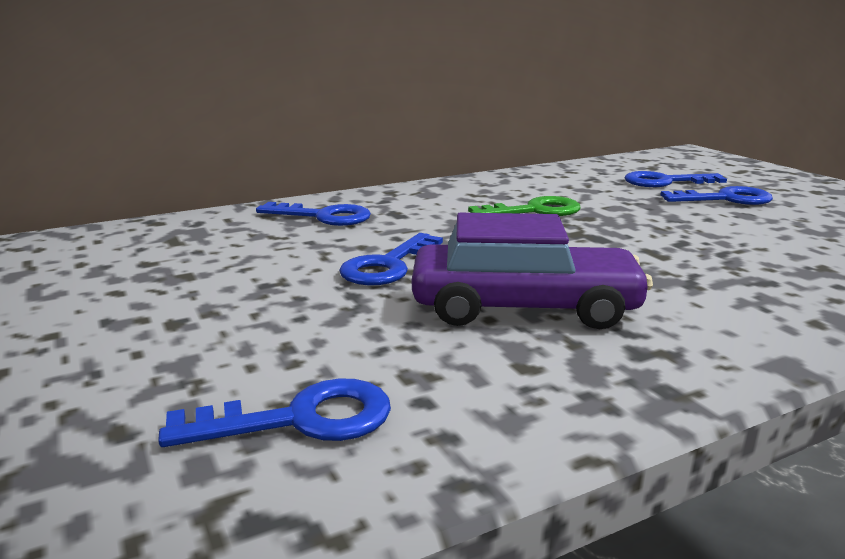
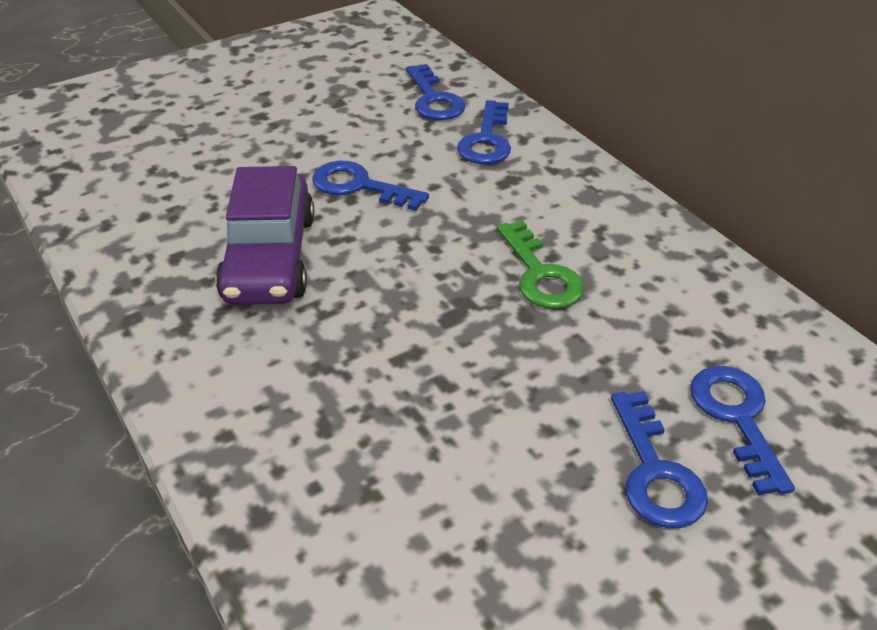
camera: 85 degrees right, 20 degrees up
blue key [158,378,391,447] -> blue key moved to [406,64,465,120]

